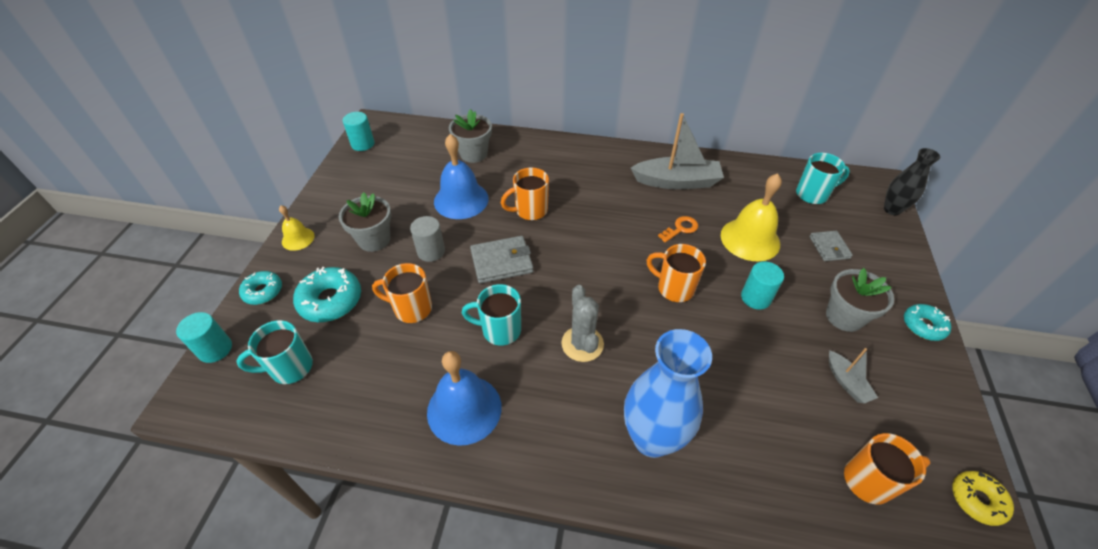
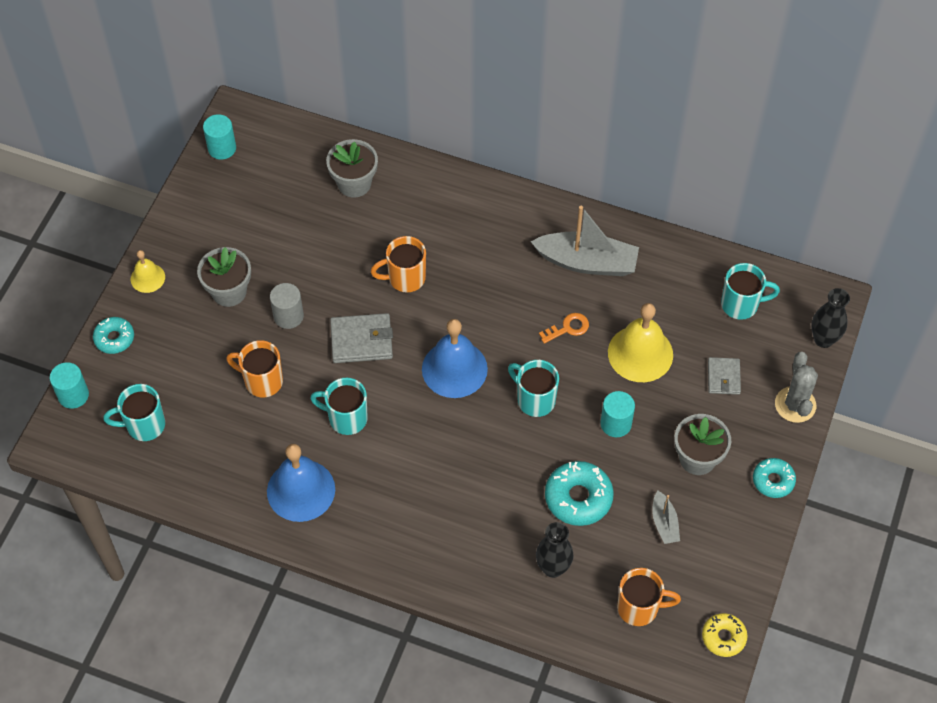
camera: 10 degrees right, 10 degrees up
turquoise donut [293,267,361,322] -> turquoise donut moved to [545,461,614,526]
blue bell [434,134,489,219] -> blue bell moved to [422,319,488,398]
grey cactus [561,285,604,362] -> grey cactus moved to [775,352,818,423]
blue vase [624,329,712,458] -> none
orange mug [647,244,706,302] -> turquoise mug [508,360,559,417]
none -> black vase [536,522,573,578]

